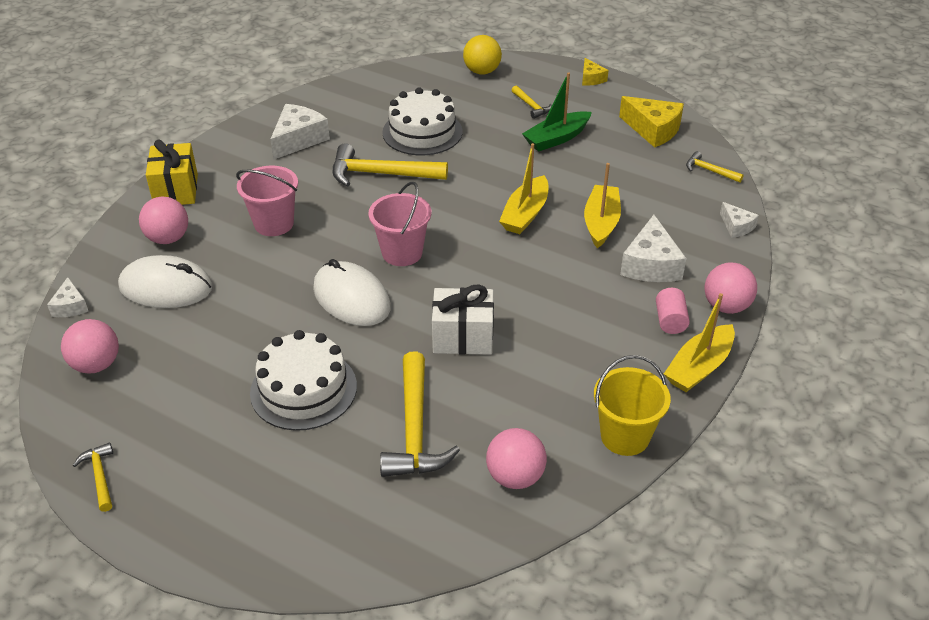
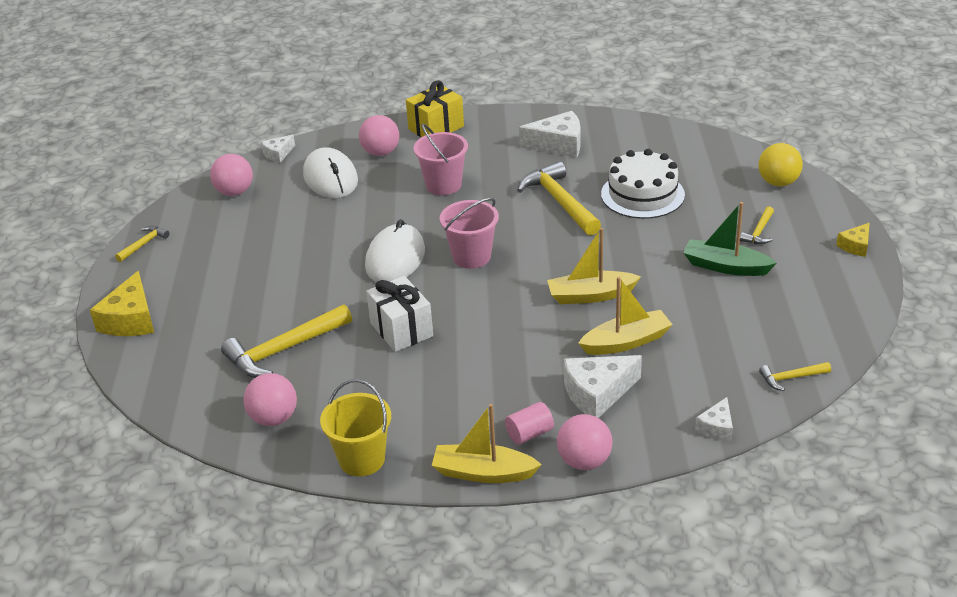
camera: 60 degrees right, 5 degrees down
white cake [250,330,357,431] -> none
yellow cheese [619,96,684,148] -> yellow cheese moved to [90,271,154,336]
yellow hammer [686,151,743,183] -> yellow hammer turned 105 degrees counterclockwise [759,362,831,391]

